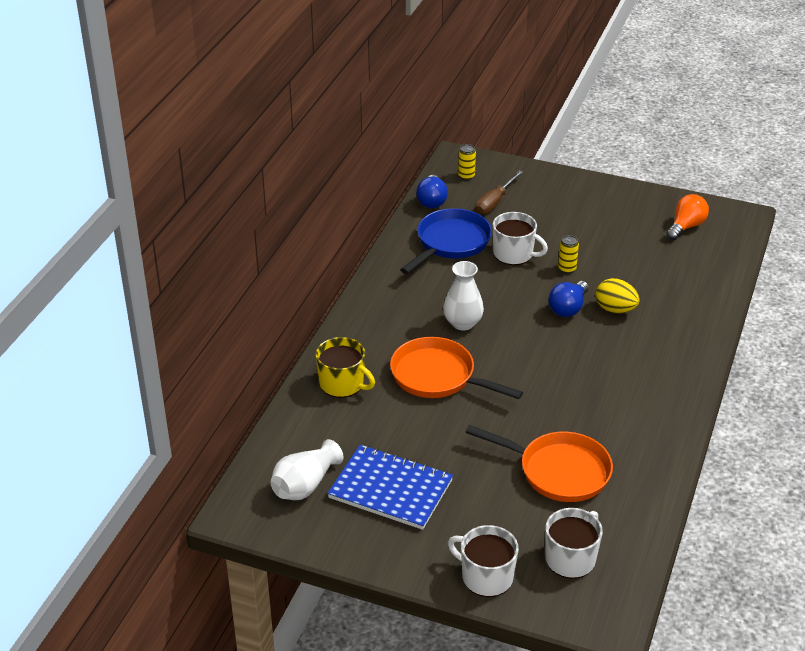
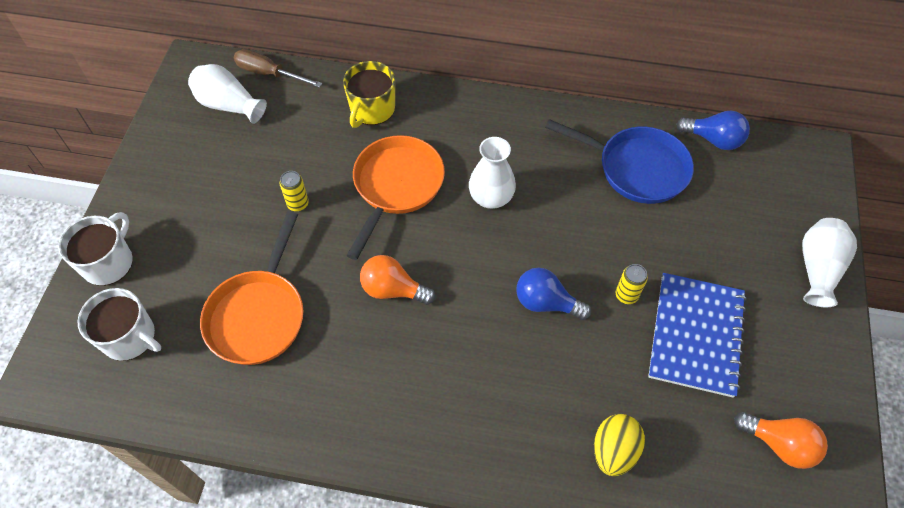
camera: 80 degrees right, 20 degrees up
blue notebook [327,445,453,530] -> blue notebook moved to [648,273,747,398]
blue light bulb [416,175,448,208] -> blue light bulb turned 150 degrees counterclockwise [676,111,750,150]
yellow can [458,144,476,180] -> yellow can moved to [280,171,309,211]
brown screwdriver [475,170,523,215] -> brown screwdriver moved to [233,49,322,88]
white mug [493,212,548,265] -> none
yellow egg [596,278,640,313] -> yellow egg moved to [594,414,645,476]
none -> orange light bulb [360,255,435,305]
none -> white vase [802,218,857,307]

